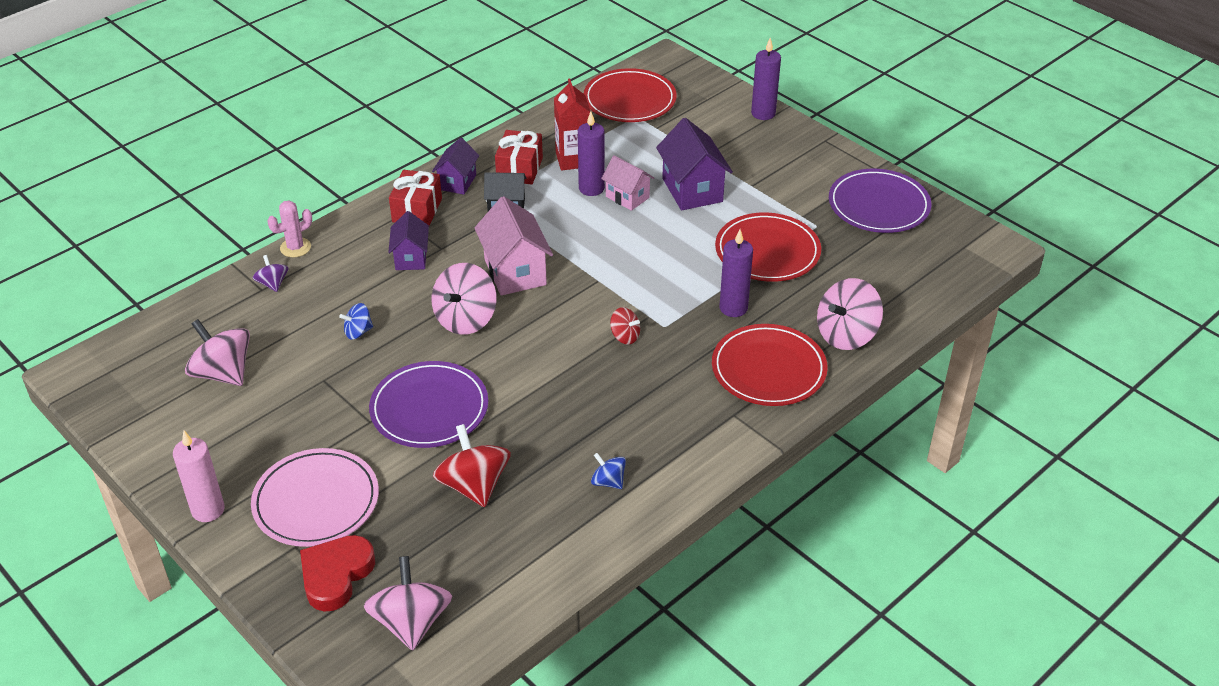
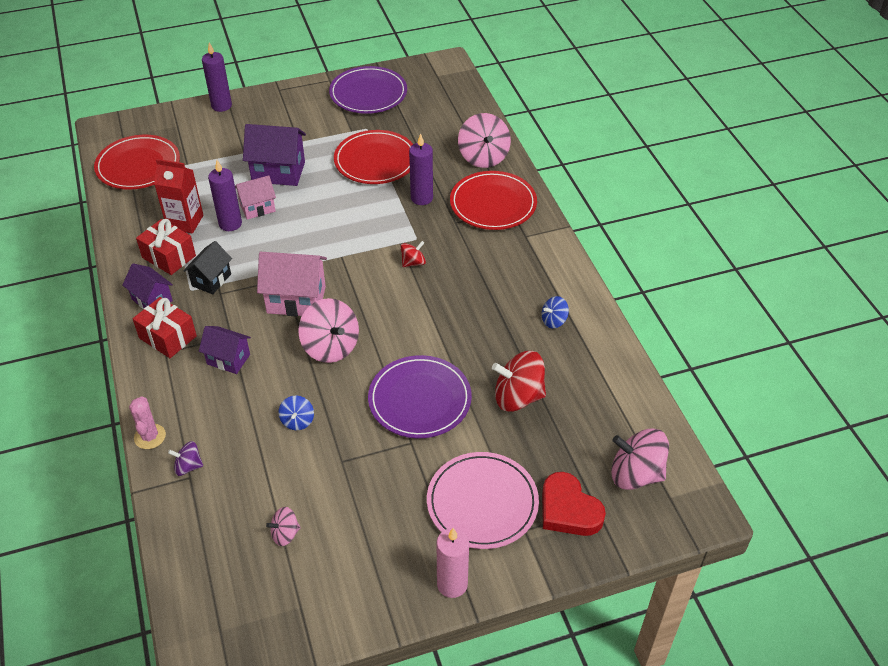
camera: 65 degrees left, 5 degrees up
pink spinning top [185,319,250,386] -> pink spinning top [266,507,301,546], size x0.53

